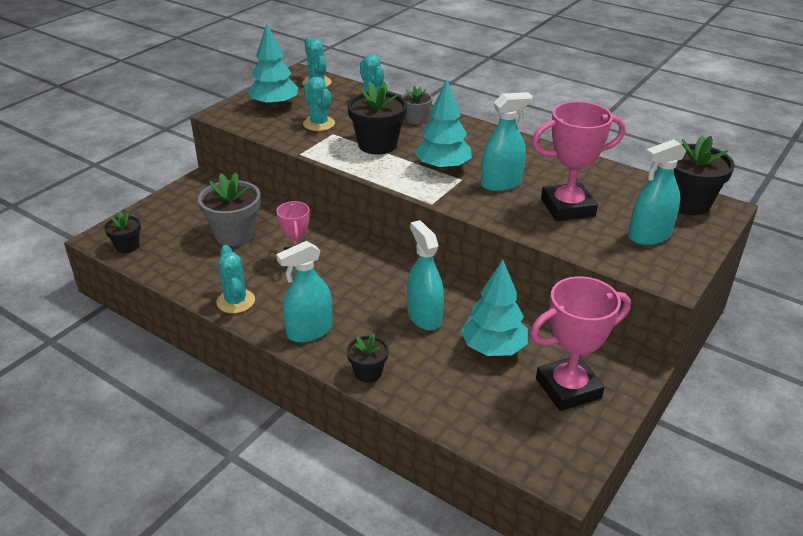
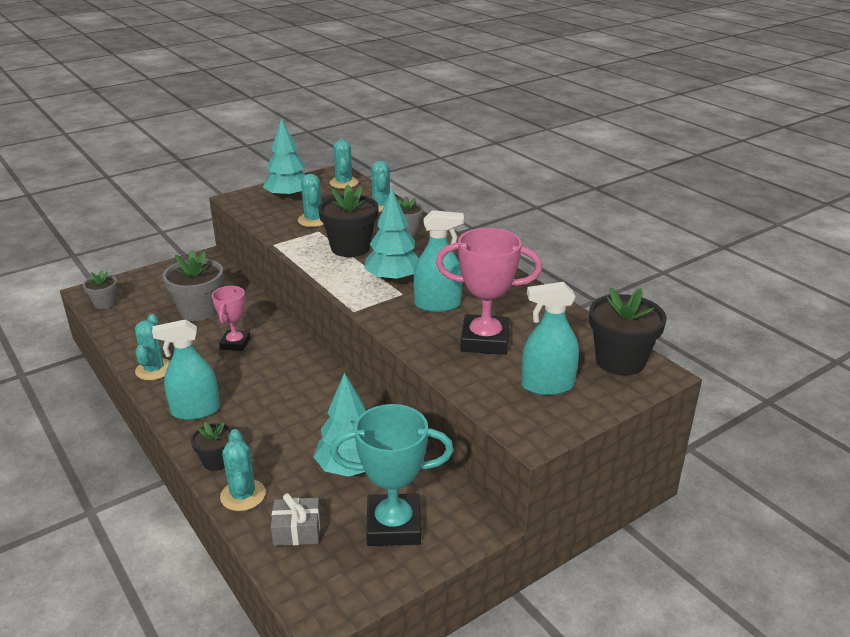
camera: 20 degrees right, 5 degrees down
black flower pot [104,212,141,253] -> grey flower pot [83,270,117,309]
turquoise spray bottle [407,220,444,330] -> none
pink trophy [530,276,631,411] -> turquoise trophy [330,404,454,546]
none -> turquoise cactus [220,429,266,511]
none -> grey gift [271,493,320,546]

